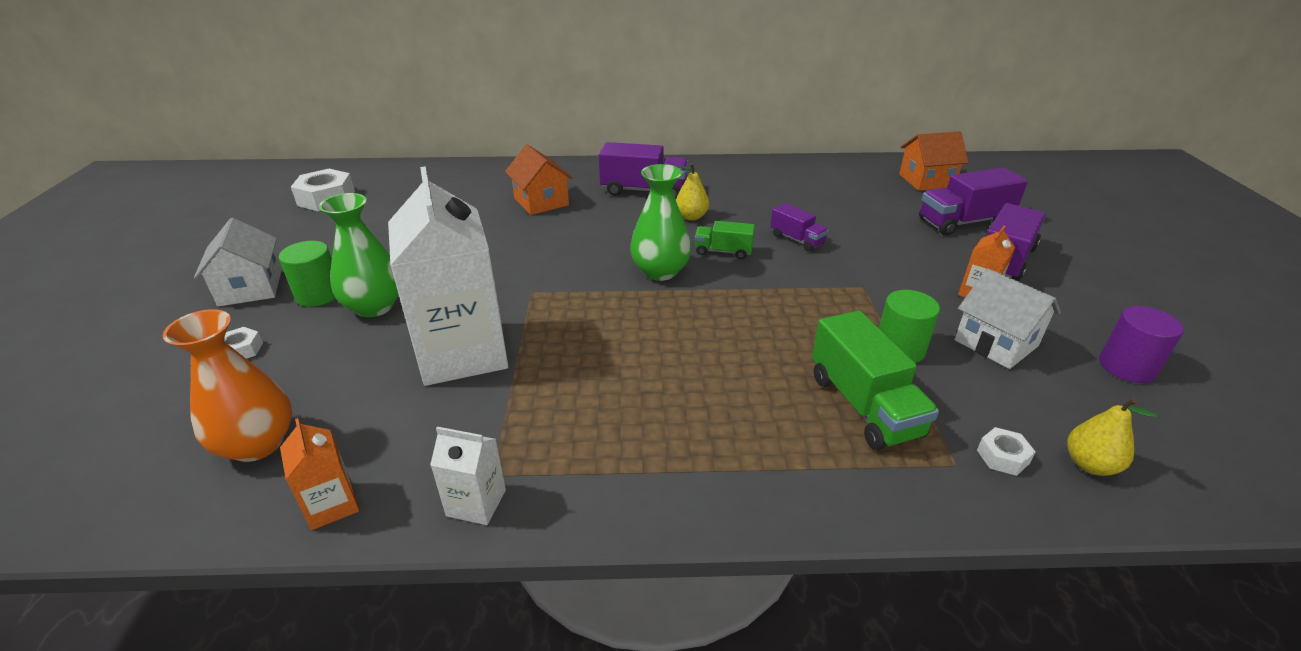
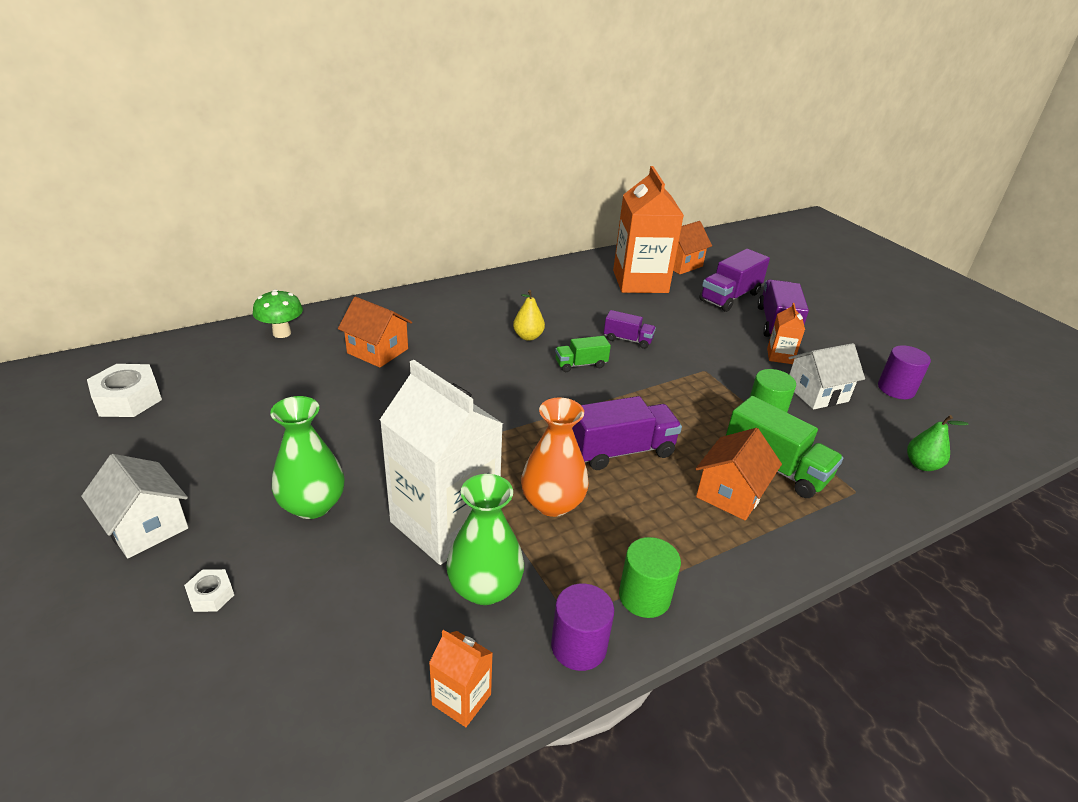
camera: 30 degrees left, 0 degrees up
orange vase [163,309,292,462] -> orange vase moved to [521,397,589,517]
green cylinder [279,241,336,307] -> green cylinder moved to [619,537,681,618]
white carton [430,427,506,525] -> purple cylinder [551,583,614,671]
purple truck [599,142,689,199] -> purple truck moved to [572,396,682,470]
green vase [630,164,691,281] -> green vase moved to [446,474,524,605]
white house [954,268,1061,369] -> white house turned 45 degrees counterclockwise [788,343,865,410]
white nut [977,427,1035,476] -> none
yellow pear [1067,398,1157,476] -> green pear [907,415,969,471]
none -> green mushroom [253,290,303,338]
none -> orange carton [613,166,684,293]
none -> orange house [696,428,782,521]

